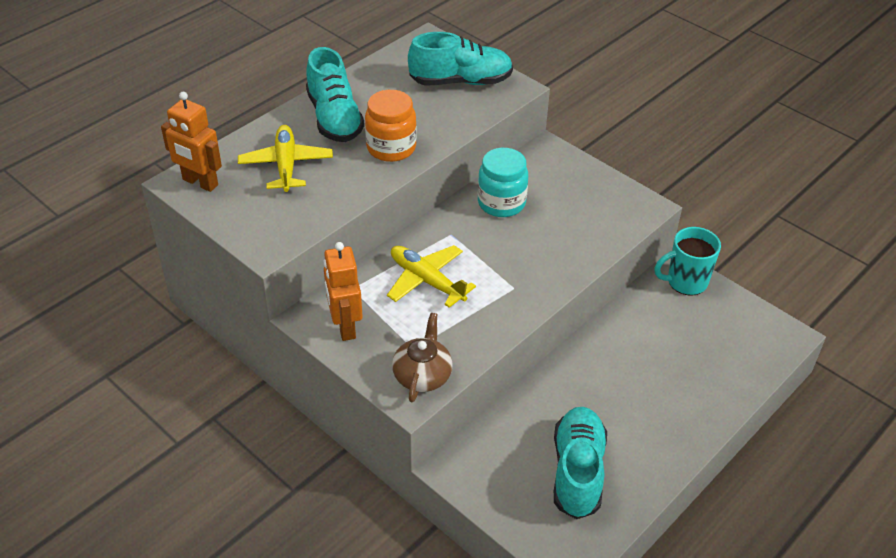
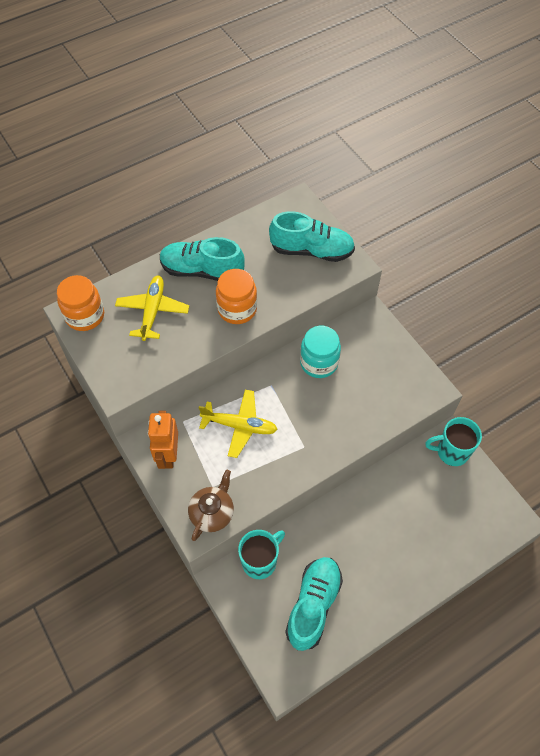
camera: 15 degrees right, 15 degrees up
orange robot [161,92,222,192] -> orange jar [57,275,104,331]
turquoise shoe [306,47,365,142] -> turquoise shoe turned 105 degrees clockwise [160,237,245,281]
yellow plane [387,245,476,308] -> yellow plane turned 135 degrees clockwise [199,390,278,458]
none -> turquoise mug [238,530,285,579]

